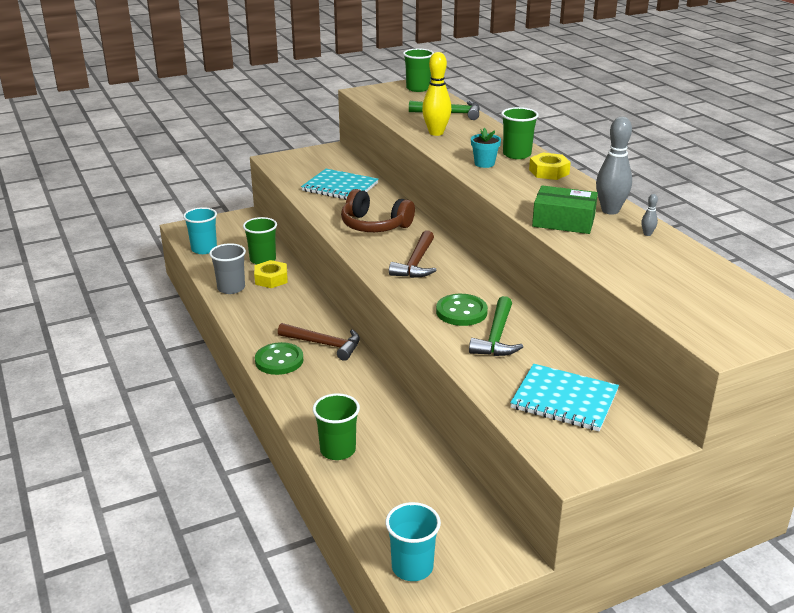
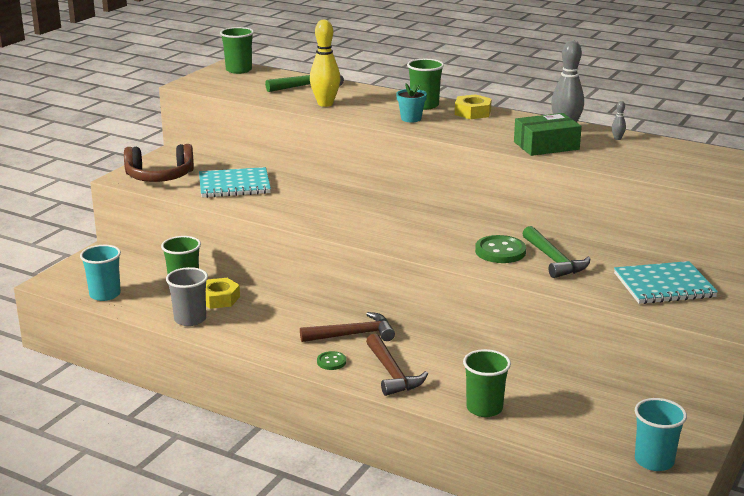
camera: 35 degrees left, 5 degrees down
green button [255,342,303,375] -> green button [317,351,346,370], size x0.56
brown headphones [341,189,415,232] -> brown headphones moved to [124,144,194,182]
brown hammer [389,230,437,278] -> brown hammer moved to [366,333,428,396]

